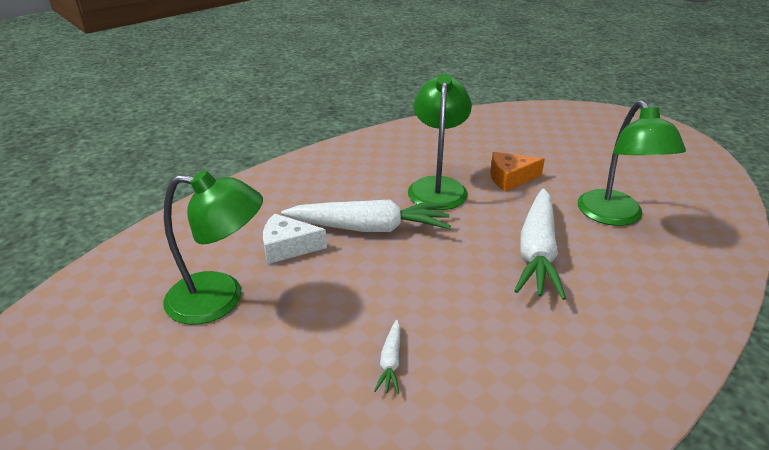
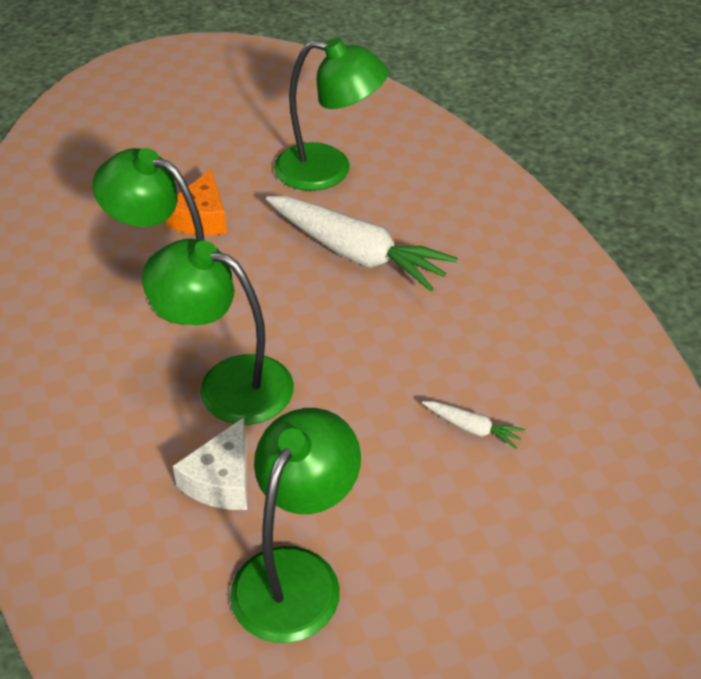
camera: 70 degrees left, 10 degrees up
white carrot [281,199,451,232] -> green lamp [142,239,294,425]

